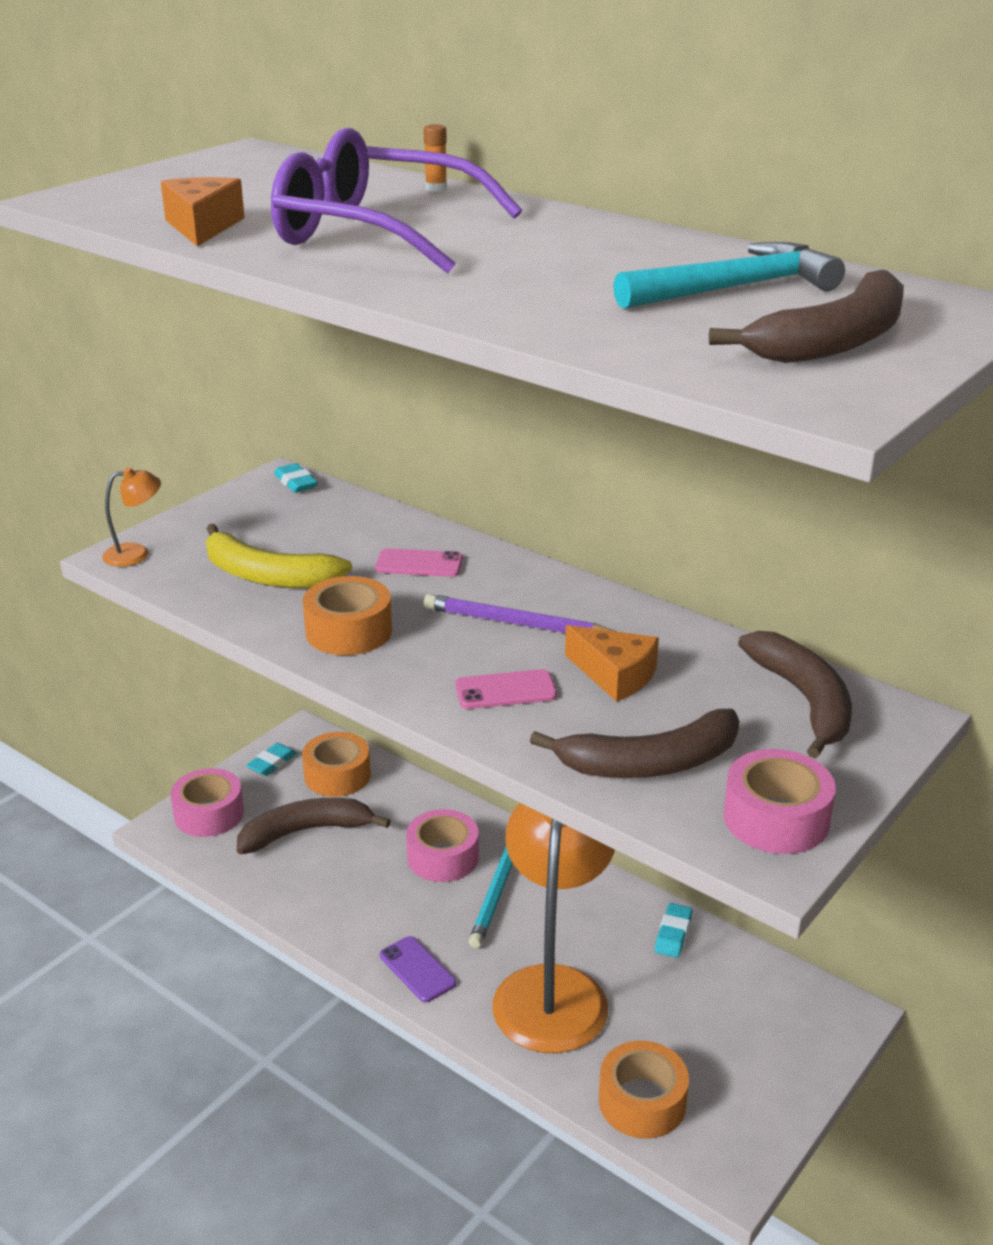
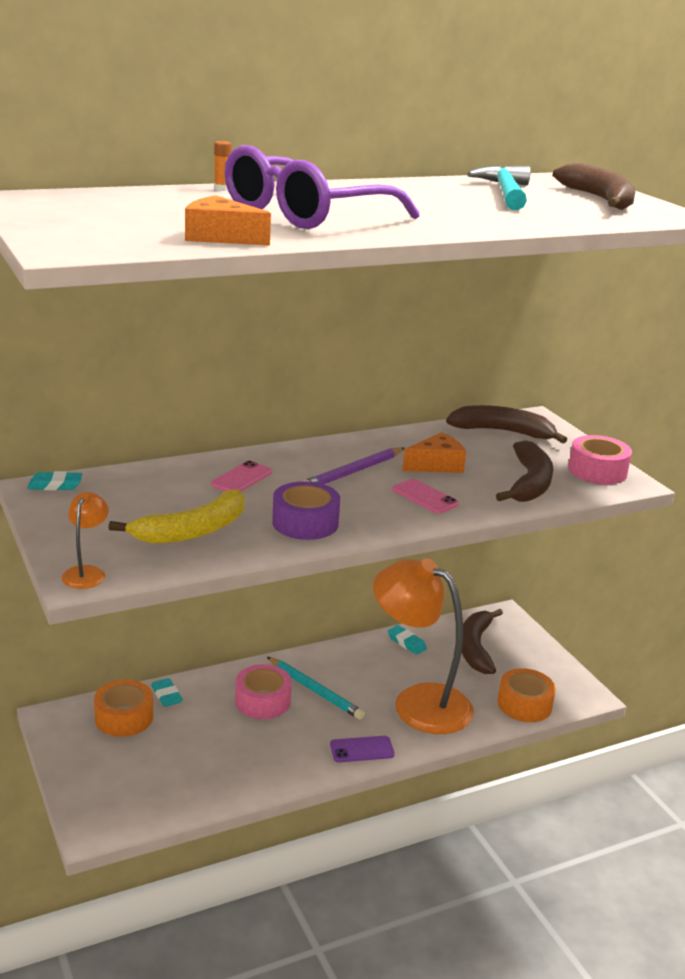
camera: 65 degrees left, 5 degrees down
pink tape [170,768,244,837] -> none
brown banana [237,798,391,854] -> brown banana moved to [461,609,503,674]
turquoise eraser [246,743,297,776] -> turquoise eraser moved to [151,678,183,707]
orange tape [303,576,392,655] -> purple tape [272,481,340,540]
pink phone [455,669,557,709] -> pink phone turned 60 degrees counterclockwise [392,479,459,514]

